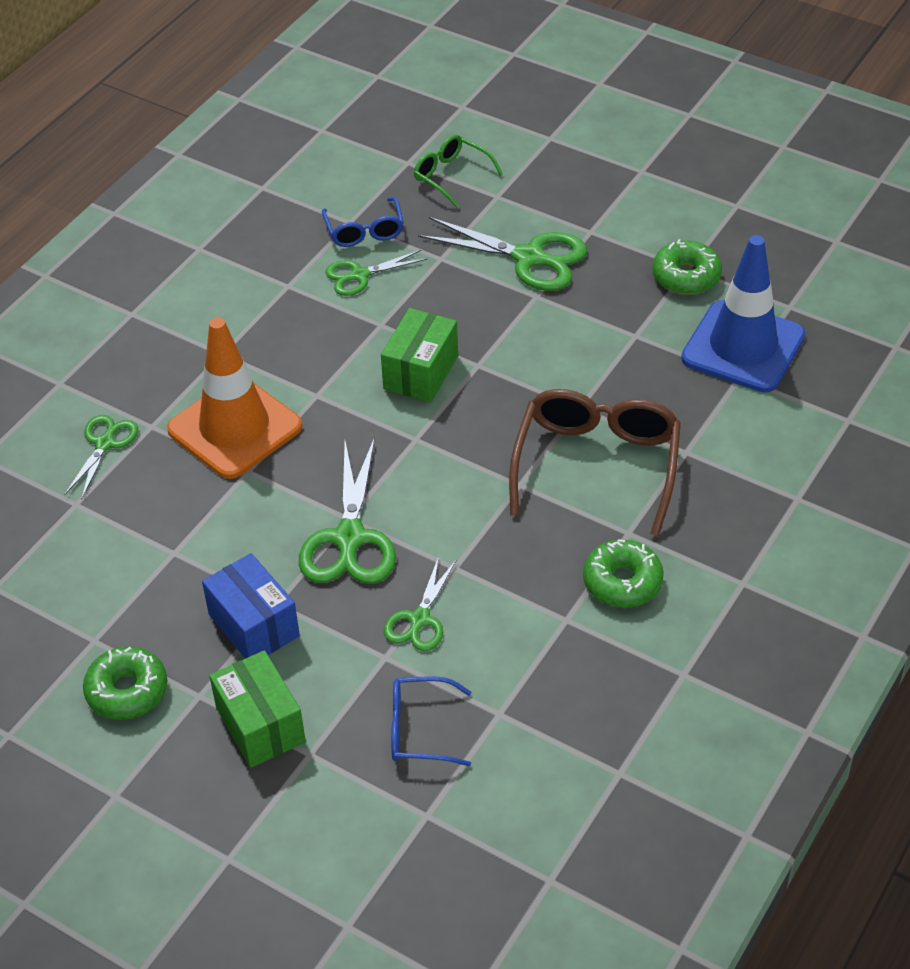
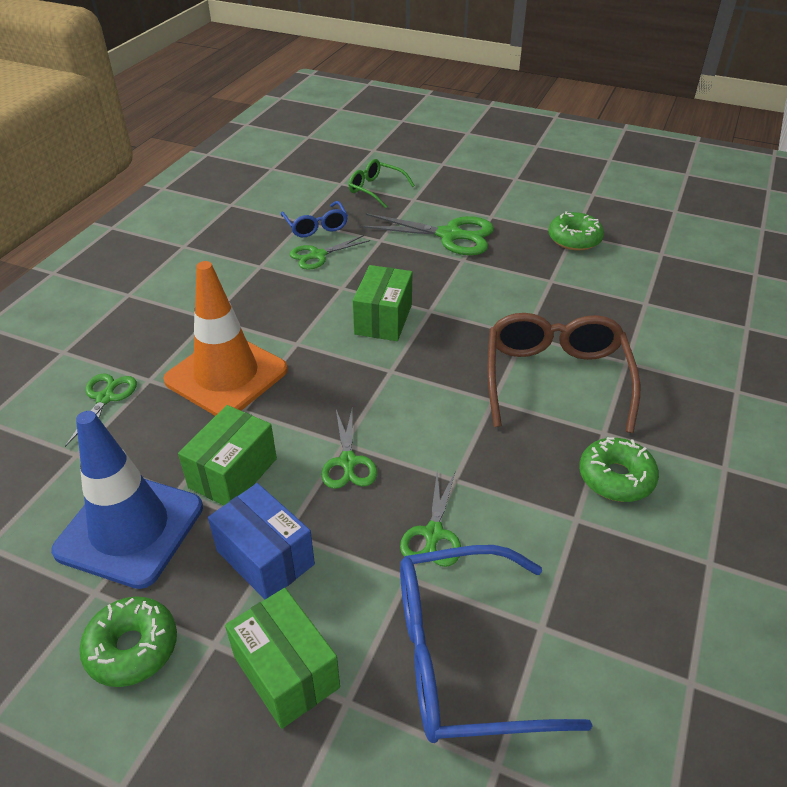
camera: 10 degrees left, 5 degrees down
green scissors [299,437,396,584] -> green scissors [321,406,377,489], size x0.60
blue glasses [391,676,471,766] -> blue glasses [400,545,593,743], size x1.84
blue traffic cone [681,235,805,392] -> blue traffic cone moved to [51,411,203,589]
none -> green box [178,405,277,505]

